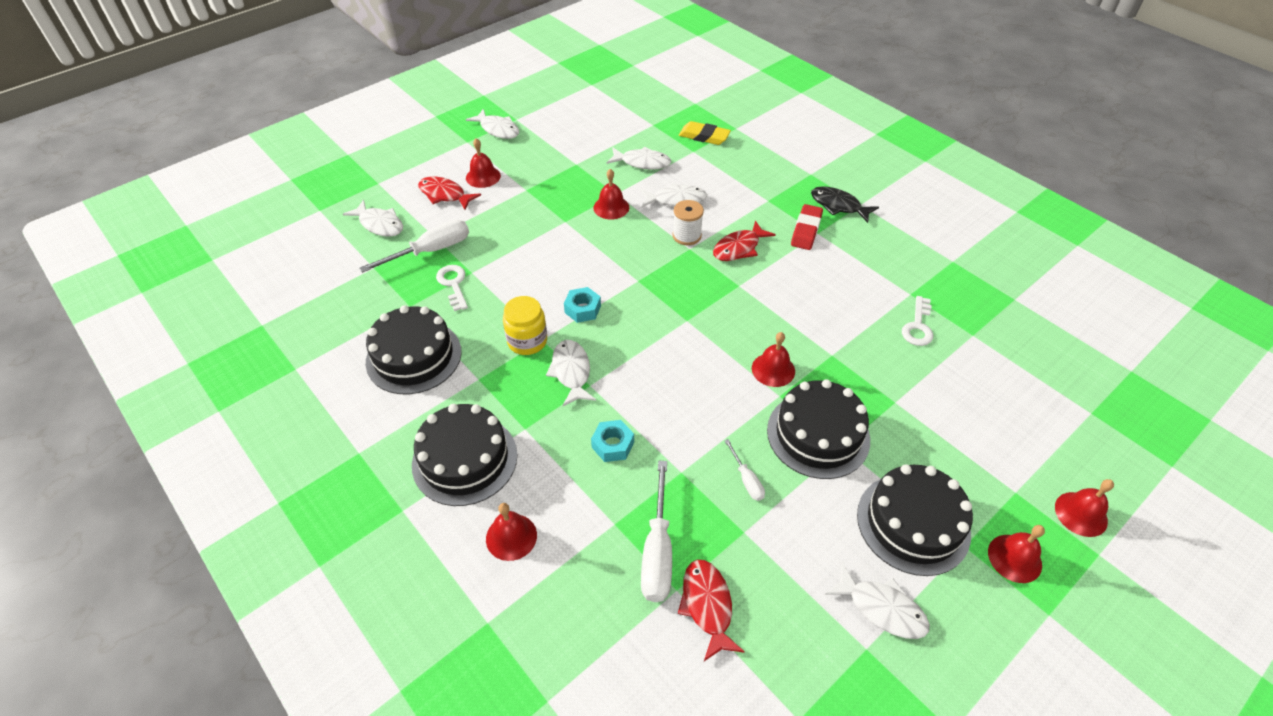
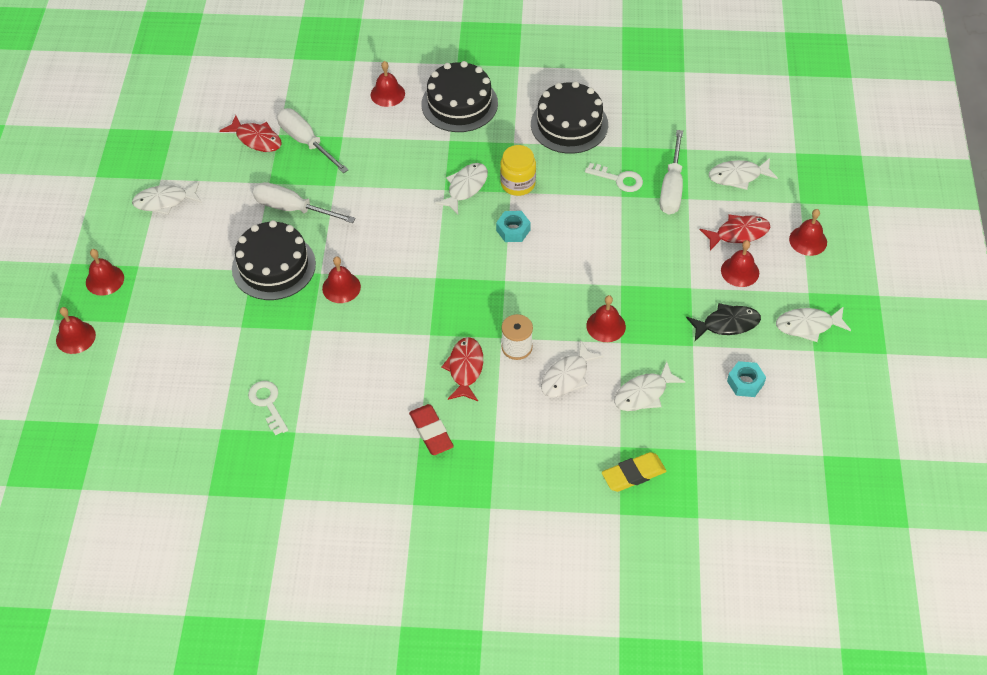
camera: 135 degrees right, 5 degrees up
white fish [546,340,596,406] -> white fish turned 90 degrees counterclockwise [435,163,488,215]
turquoise nut [591,420,634,462] -> turquoise nut moved to [727,361,766,397]
white screwdriver [725,439,765,501] -> white screwdriver [253,182,356,223], size x1.94
black fish [811,186,879,223] -> black fish moved to [686,303,761,341]
black cake [857,464,973,576] -> none
none -> red bell [789,209,827,256]

